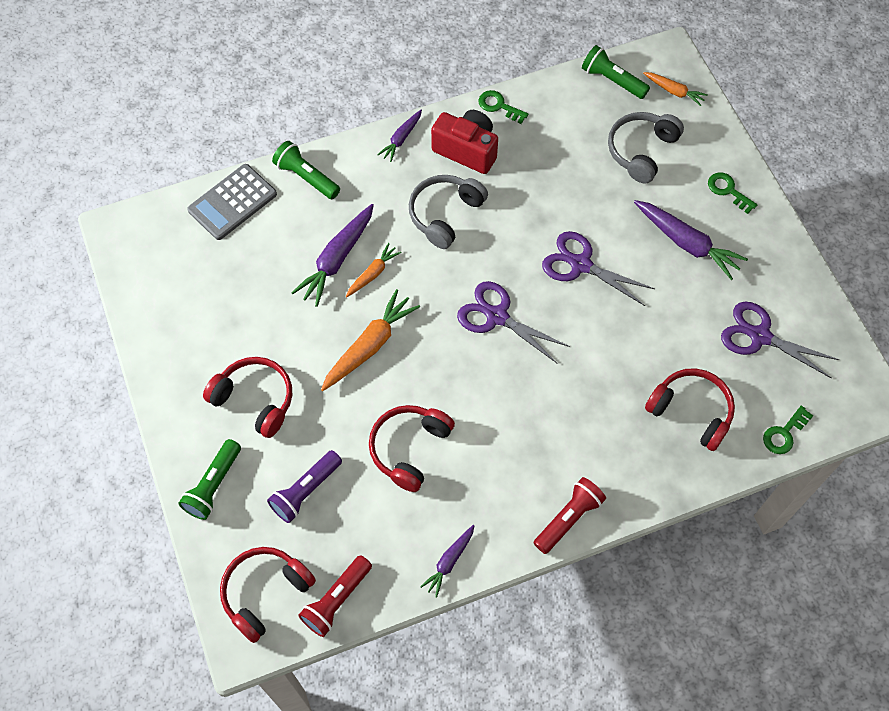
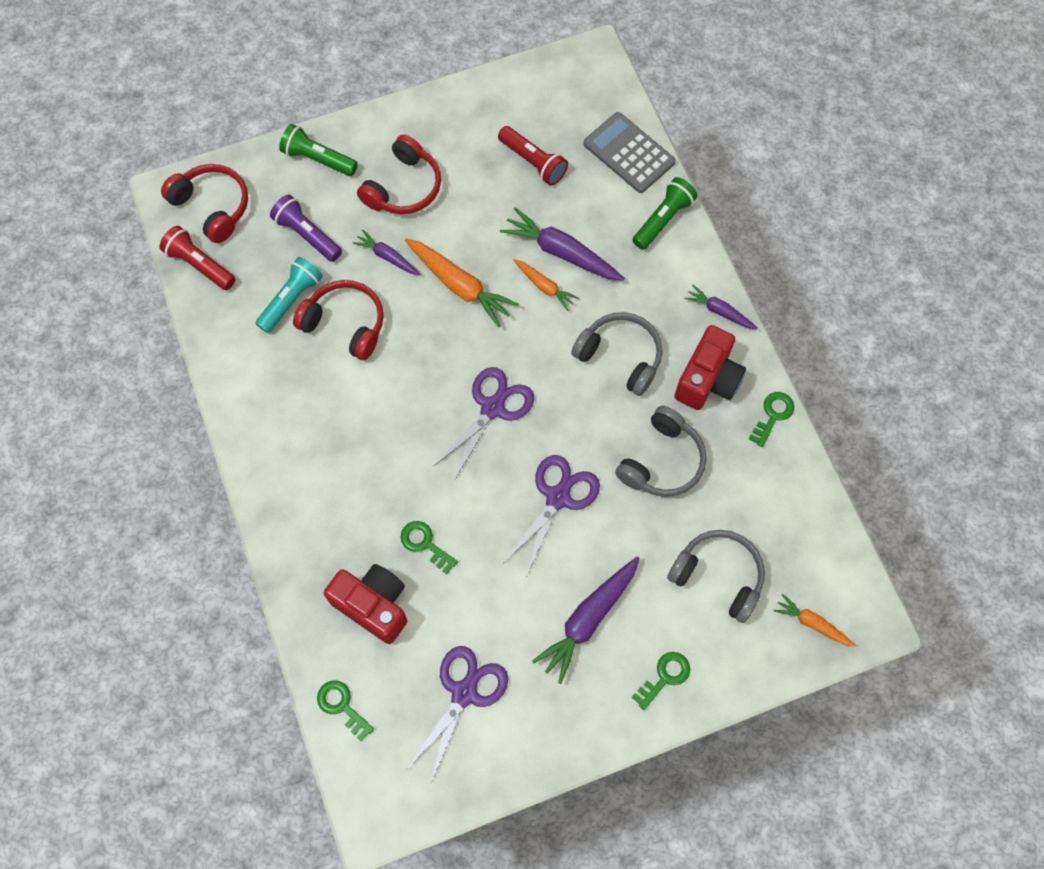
camera: 90 degrees right, 5 degrees up
purple carrot [420,525,475,597] -> purple carrot moved to [352,230,420,275]
red flashlight [534,477,606,554] -> red flashlight moved to [498,126,568,186]
green flashlight [582,45,650,99] -> none
orange carrot [643,72,708,106] -> orange carrot turned 90 degrees clockwise [774,594,856,647]
red headphones [645,368,735,451] -> red camera [324,564,407,644]
none -> turquoise flashlight [255,257,323,333]
none -> green key [401,521,458,574]
none -> grey headphones [615,406,707,497]

